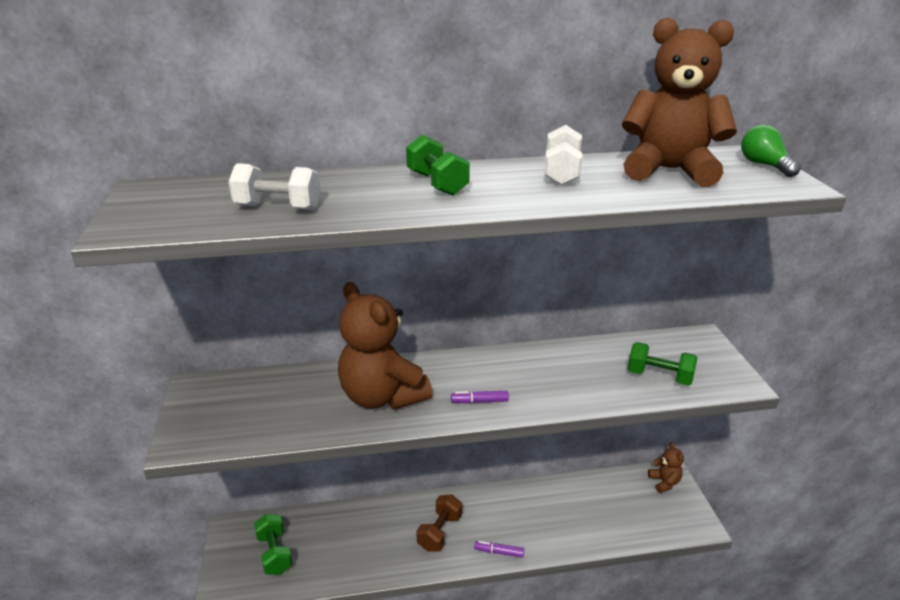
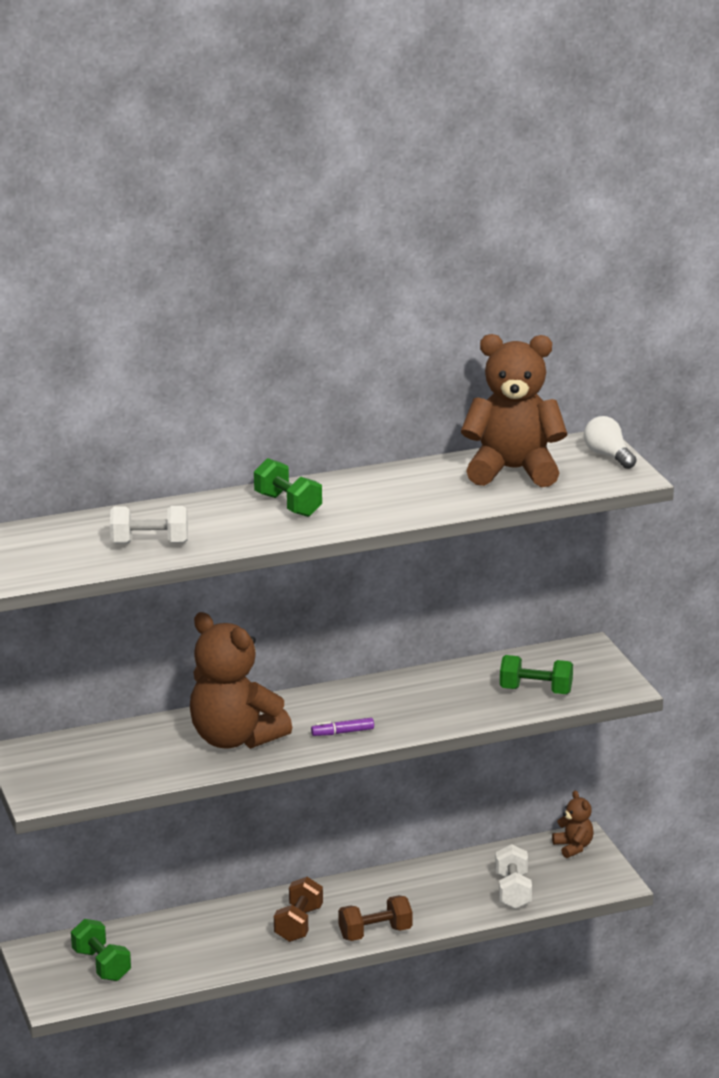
camera: 10 degrees left, 5 degrees down
purple marker [474,541,524,558] -> brown dumbbell [338,895,412,941]
white dumbbell [544,125,582,185] -> white dumbbell moved to [495,844,532,909]
green light bulb [741,125,801,177] -> white light bulb [584,416,637,469]

